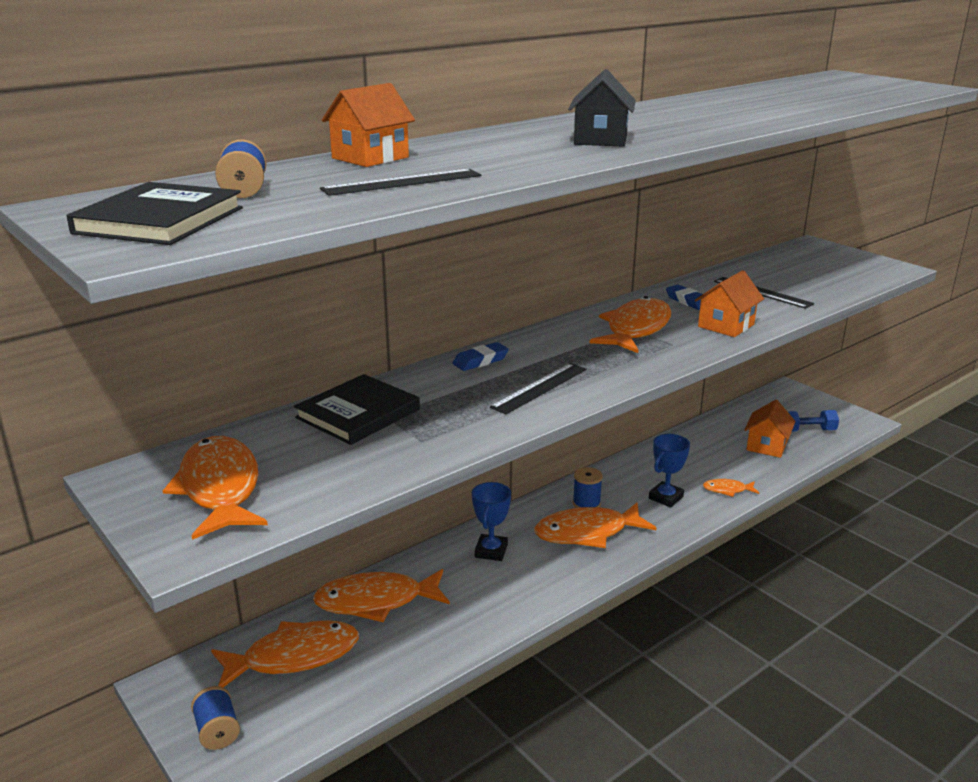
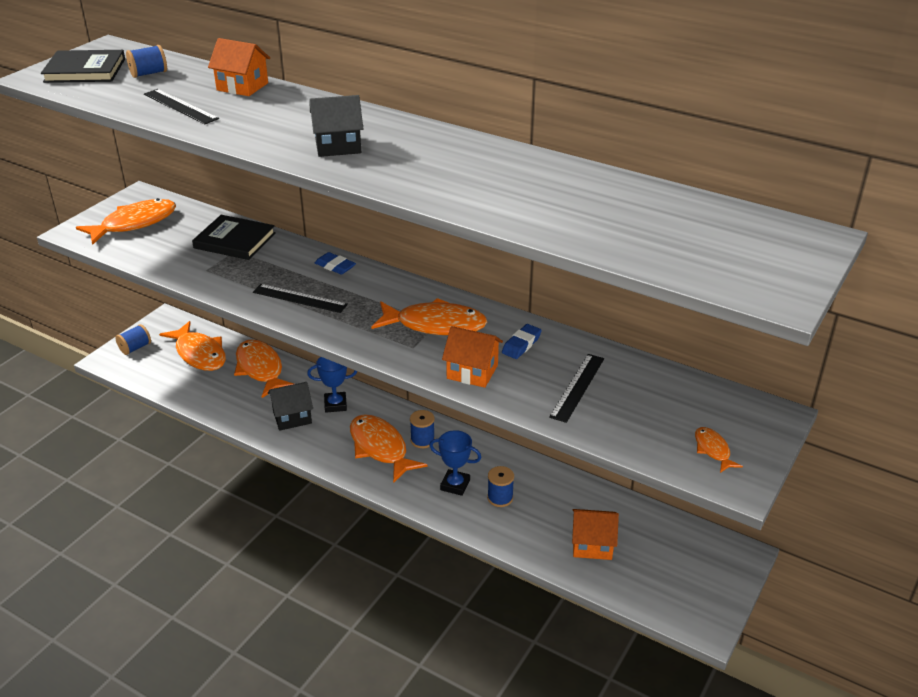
camera: 70 degrees right, 10 degrees up
orange fish [703,479,759,497] -> orange fish moved to [695,427,743,473]
blue dumbbell [788,410,839,432] -> none
none -> black house [268,382,313,431]
none -> blue spool [487,466,514,507]

